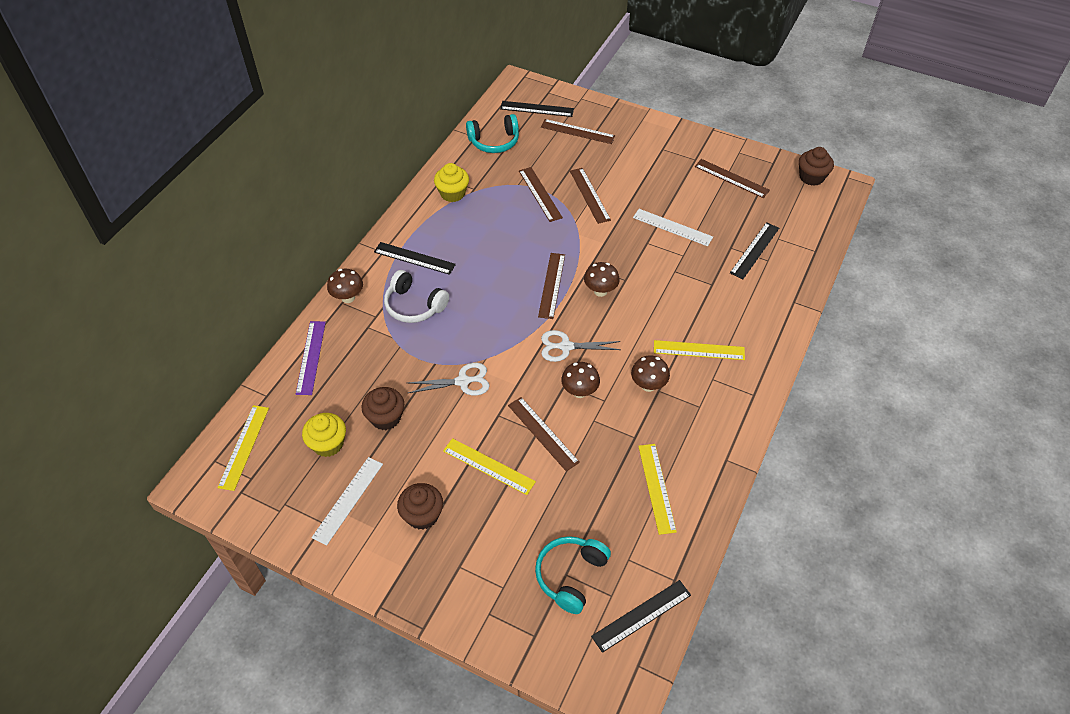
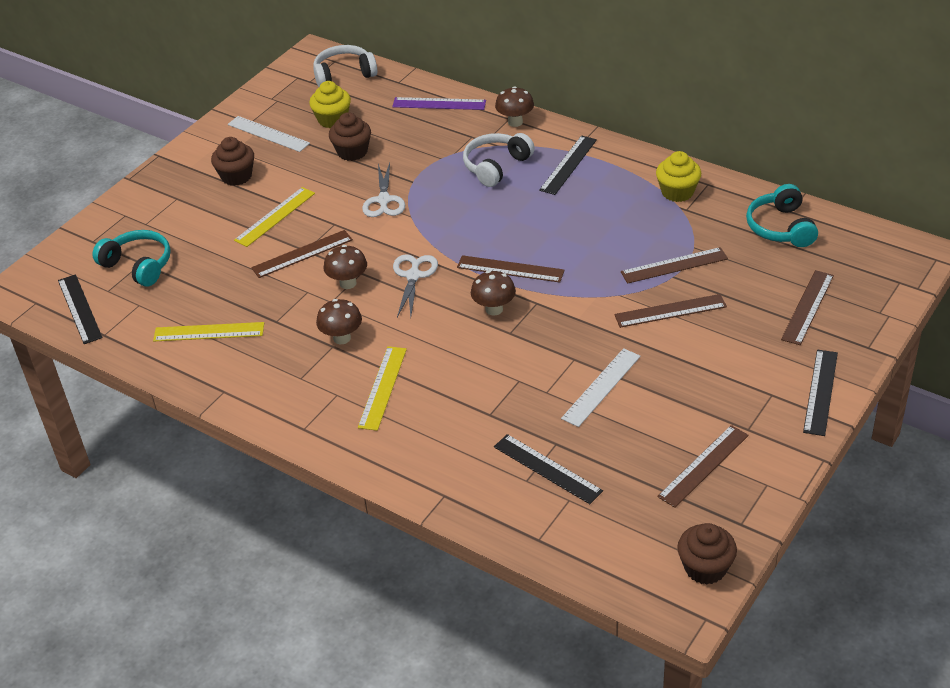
camera: 100 degrees right, 10 degrees down
yellow ruler [217,405,269,491] -> white headphones [313,45,377,87]
black ruler [500,101,574,117] -> black ruler moved to [803,349,838,436]

